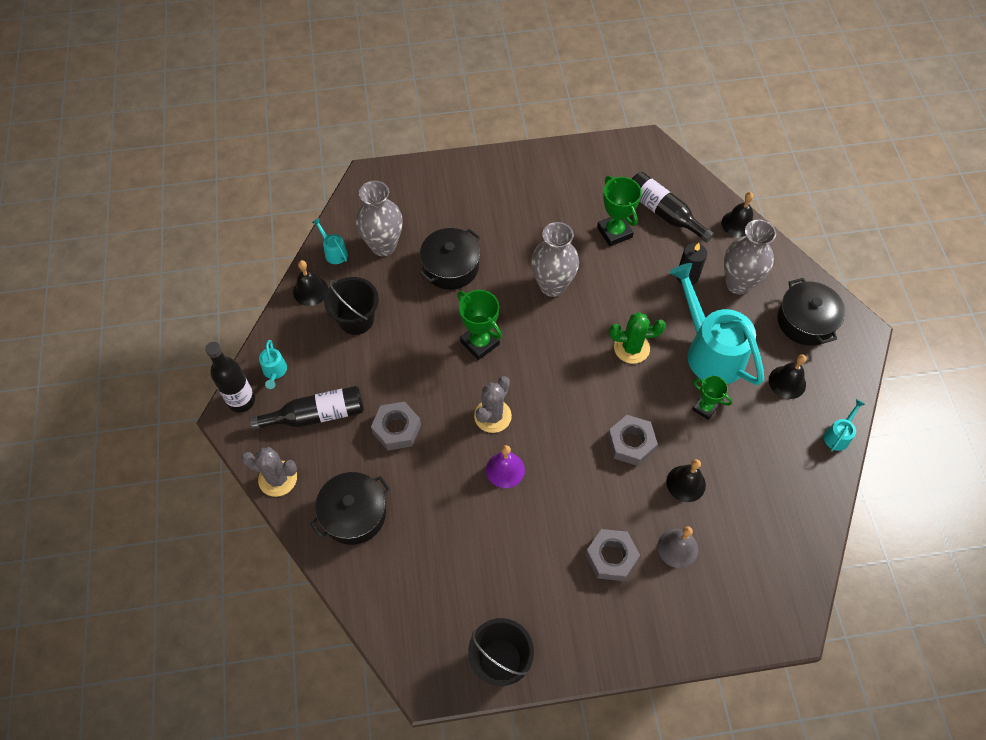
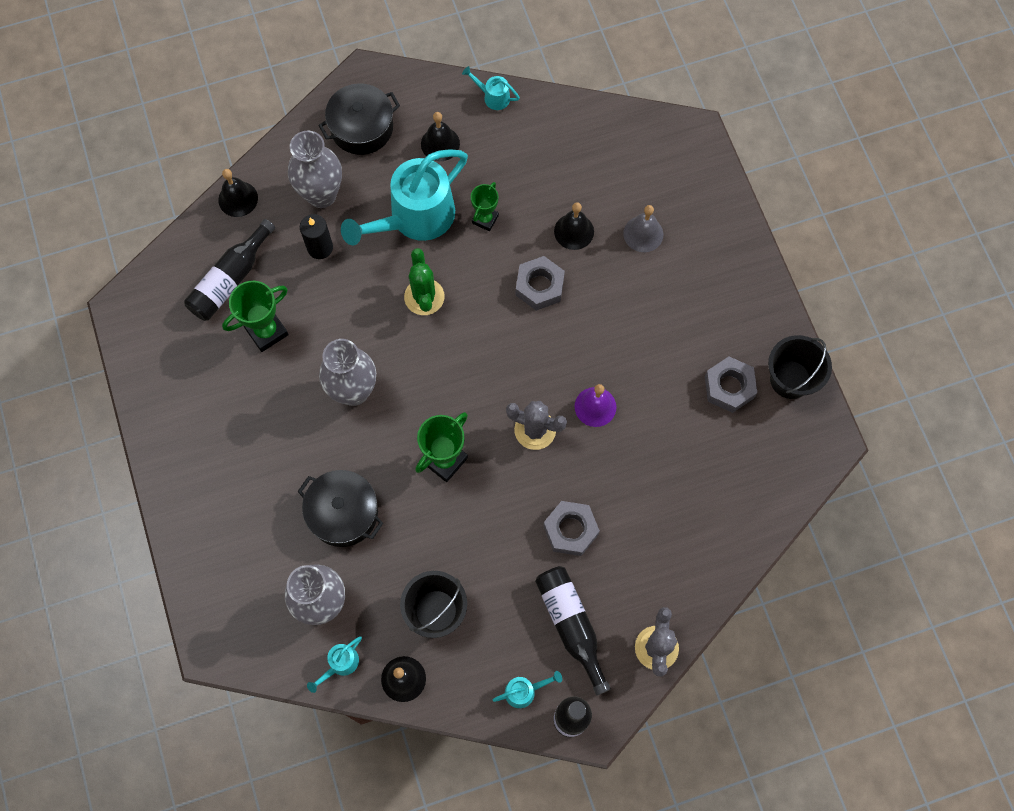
camera: 100 degrees left, 10 degrees up
black pot [310,472,391,545] -> none
grey nut [585,529,640,581] -> grey nut moved to [705,356,757,413]

